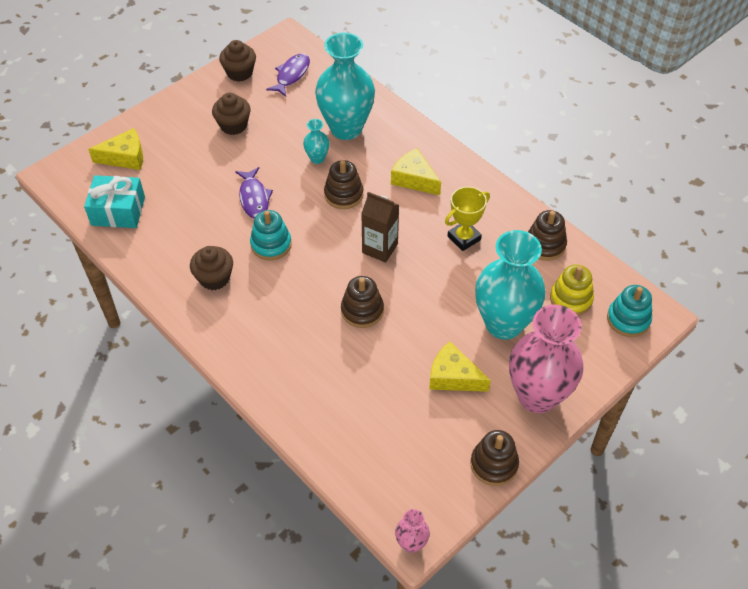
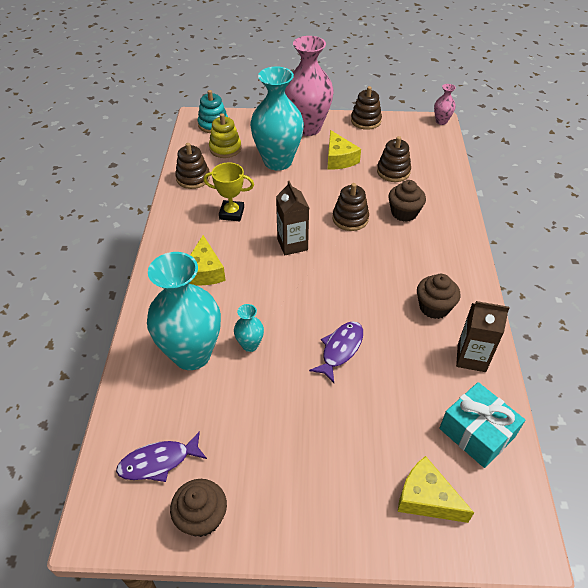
camera: 135 degrees left, 5 degrees down
brown cupcake [212,93,251,135] -> brown cupcake moved to [388,180,426,222]
turquoise stacking toy [250,210,292,260] -> none
brown stacking toy [324,160,364,209] -> brown stacking toy moved to [377,136,411,182]
none -> brown carton [456,301,510,372]

